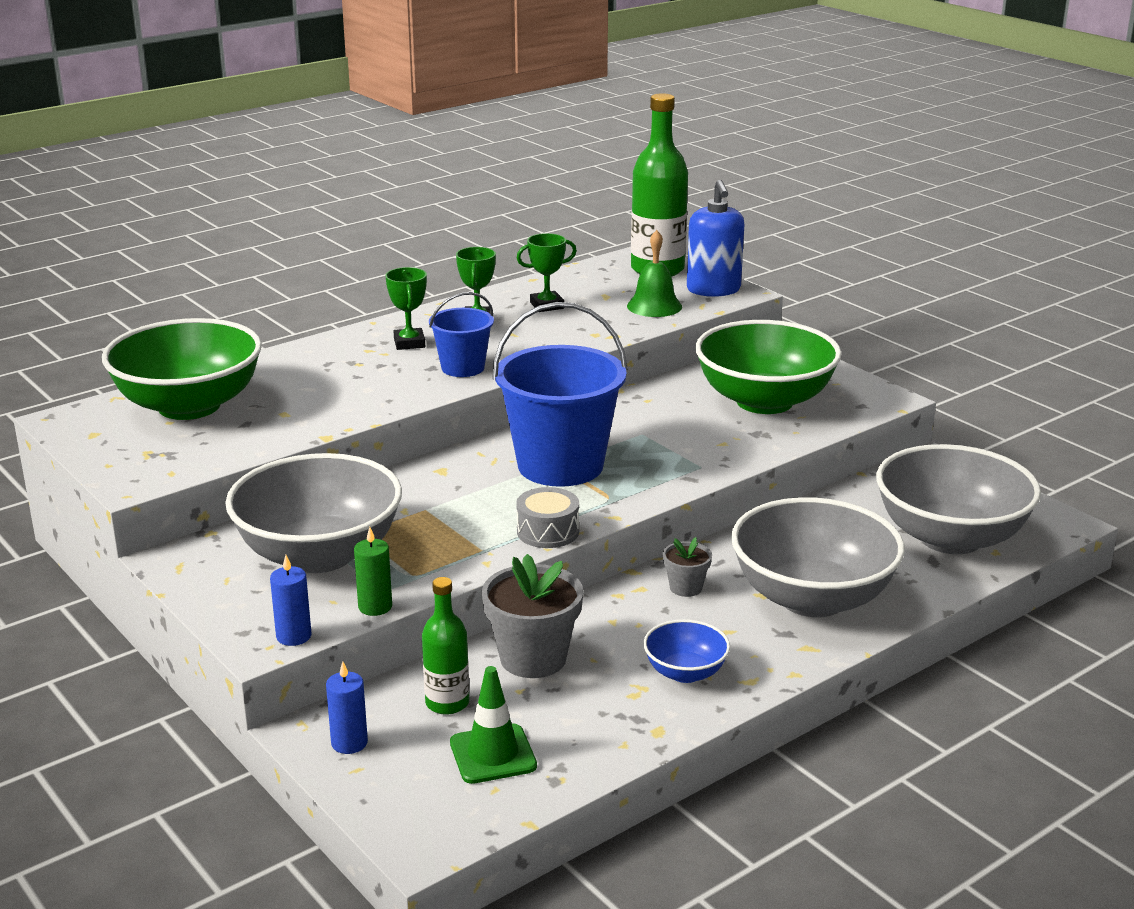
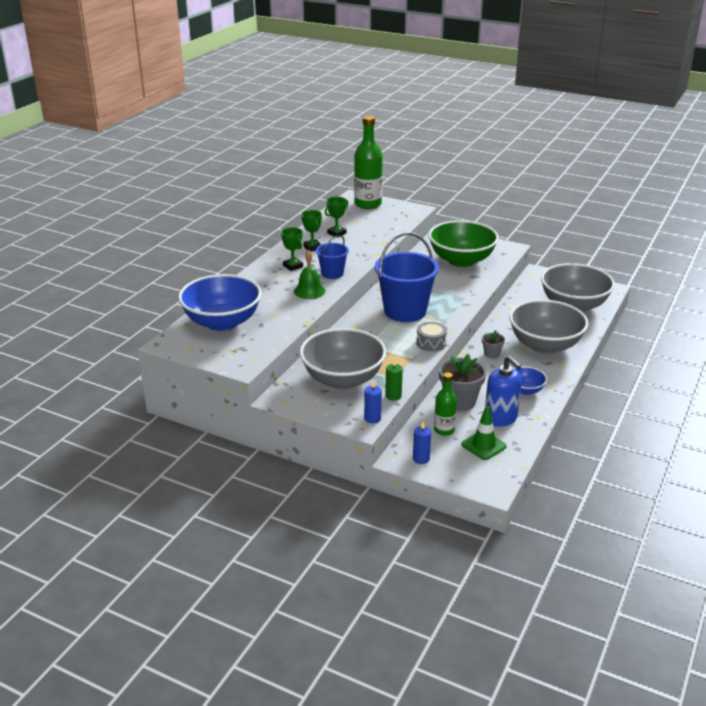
camera: 25 degrees left, 5 degrees up
green bowl [102,318,262,420] -> blue bowl [178,274,262,331]
green bell [627,230,682,317] -> green bell moved to [294,250,326,299]
blue soap dispenser [687,180,744,297] -> blue soap dispenser moved to [485,356,522,427]

